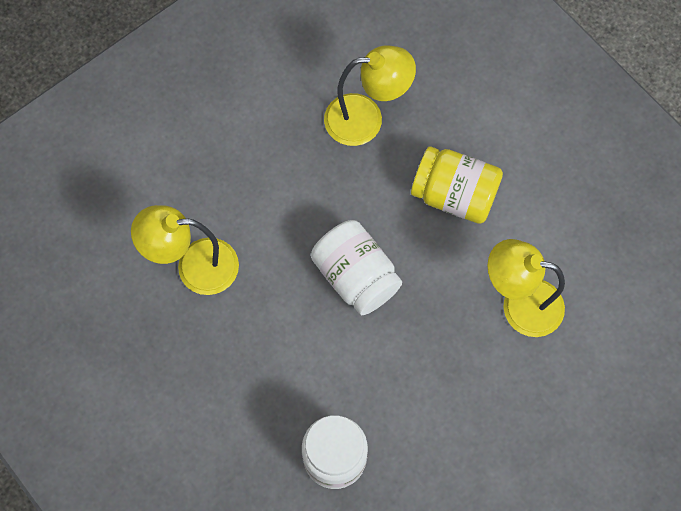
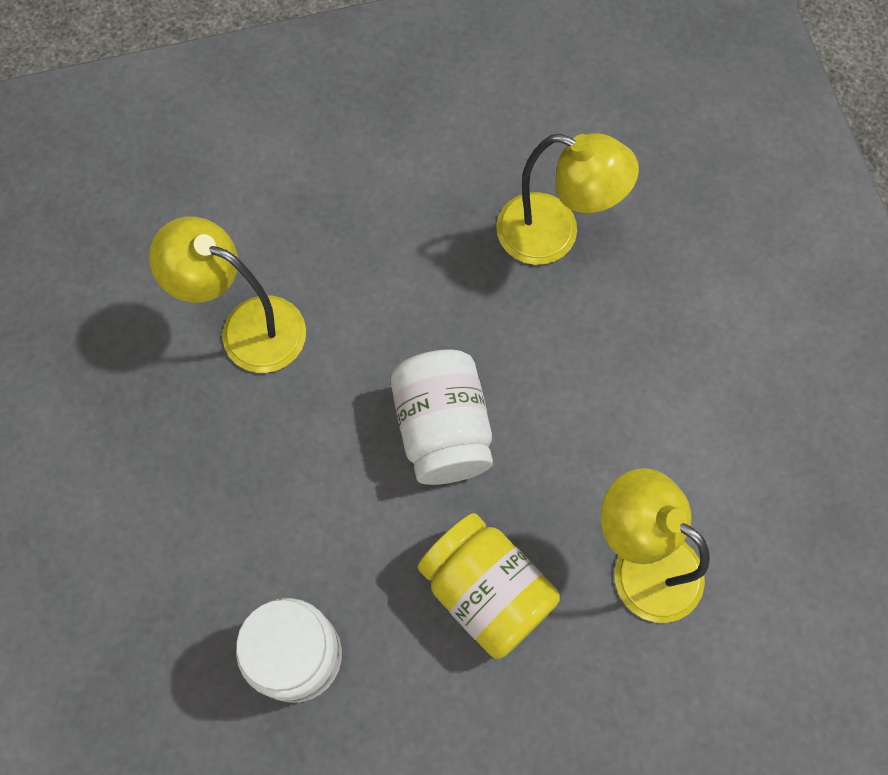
camera: 25 degrees right, 0 degrees up
yellow jar [411,146,503,224] -> yellow jar moved to [418,513,560,659]

